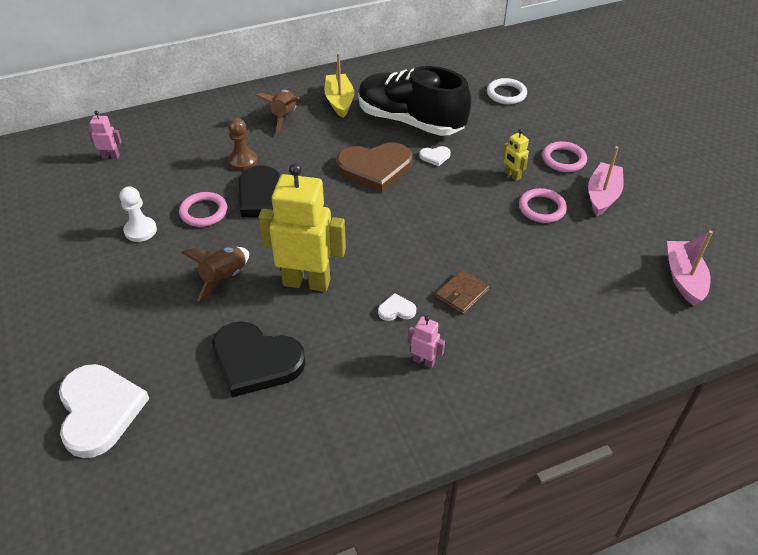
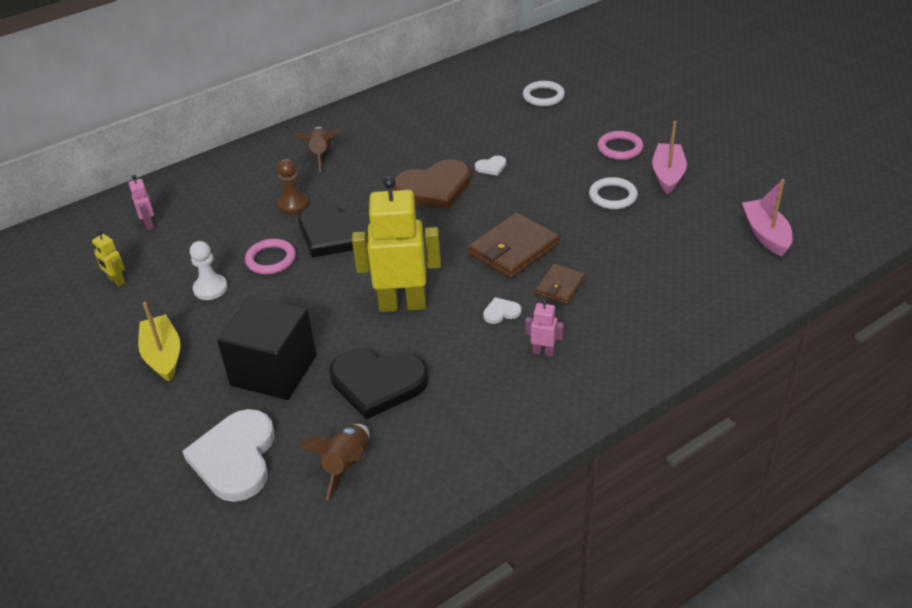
camera: 10 degrees left, 5 degrees down
white heart [59,364,149,458] -> white heart turned 150 degrees counterclockwise [182,409,275,502]
pink robot [88,111,122,159] -> pink robot turned 105 degrees counterclockwise [128,175,154,230]
brown rocket [181,247,249,301] -> brown rocket moved to [299,424,369,501]
yellow boat [324,53,354,118] -> yellow boat moved to [138,302,180,382]
black shoe [358,66,472,136] -> none
yellow robot [503,129,529,181] -> yellow robot moved to [92,231,125,287]
pink ring [519,188,567,223] -> white ring [589,177,638,209]
none -> black cube [217,296,317,400]
none -> brown wallet [468,212,560,279]

